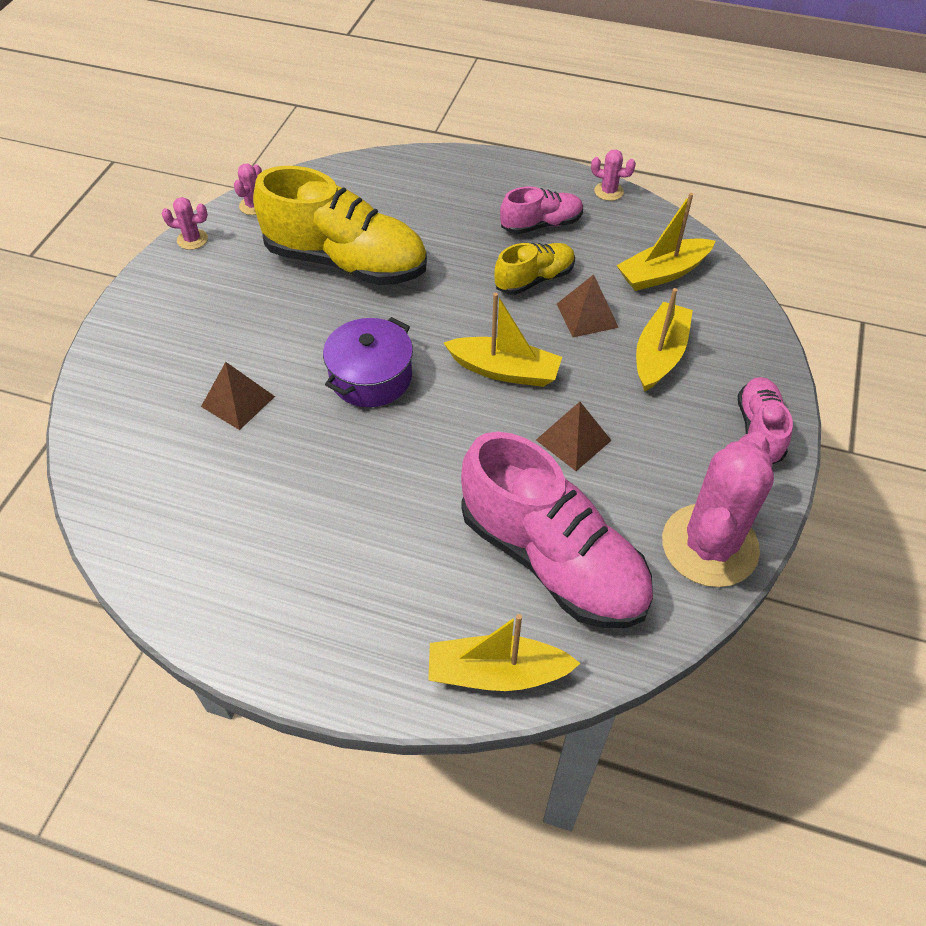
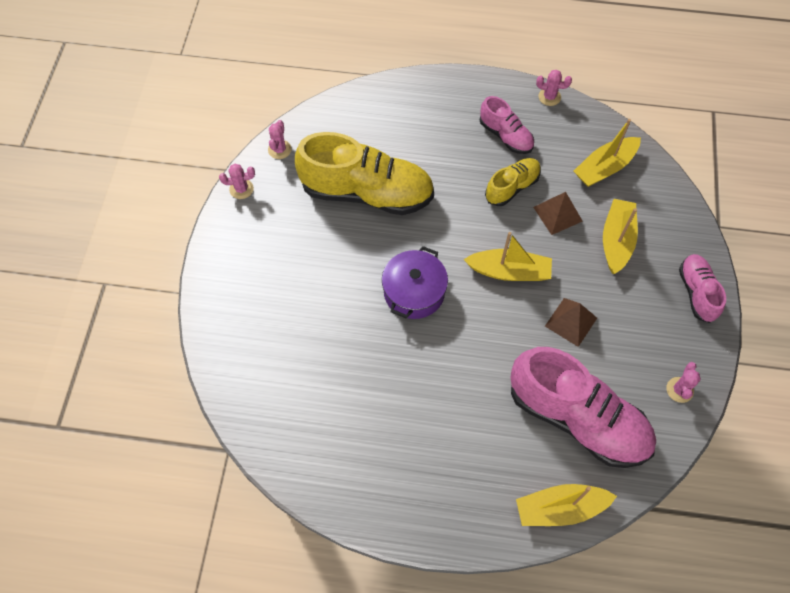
camera: 10 degrees left, 10 degrees up
brown pyramid [201,362,275,430] -> none
pink shoe [500,187,583,234] -> pink shoe turned 75 degrees clockwise [480,96,534,154]
pink cactus [662,432,774,587] -> pink cactus [666,362,701,403], size x0.41

